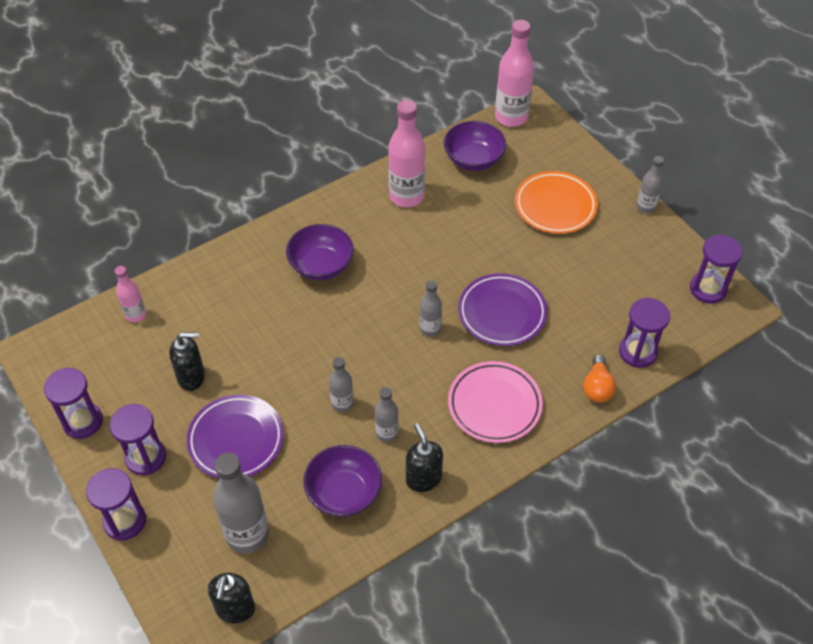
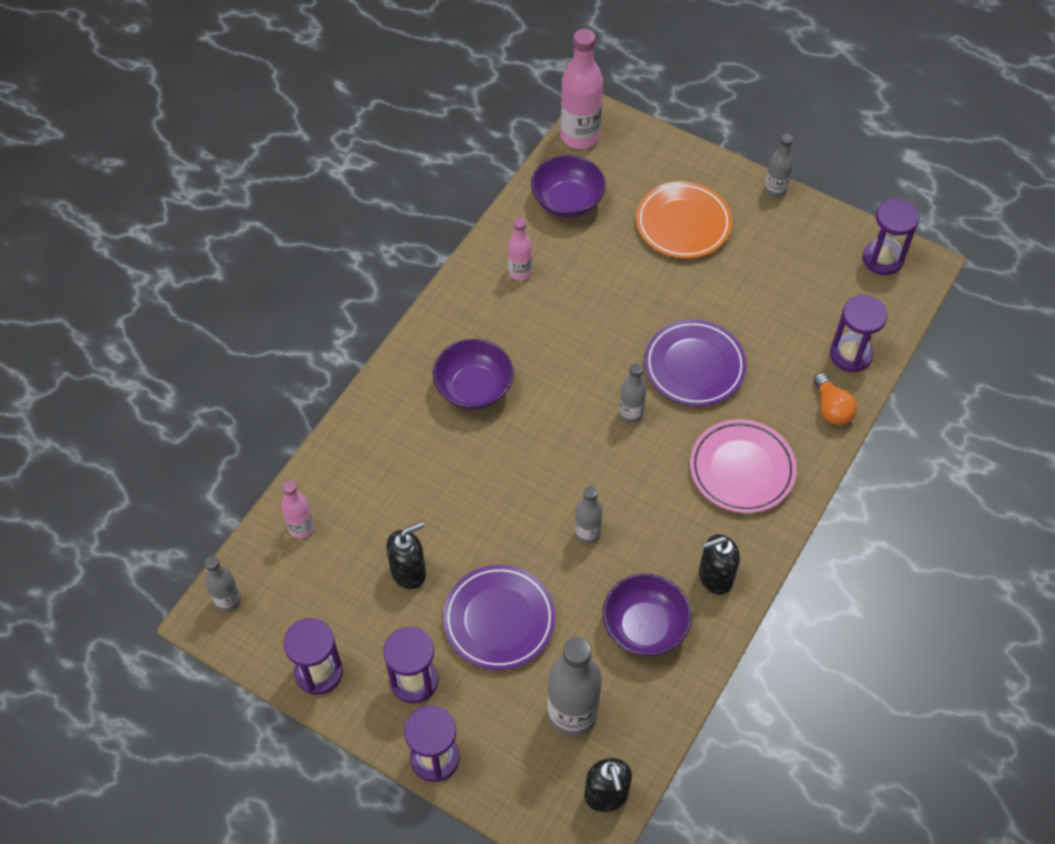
camera: 25 degrees left, 5 degrees up
grey bottle [375,387,399,442] -> grey bottle moved to [204,556,241,612]
pink bottle [388,100,425,207] -> pink bottle [508,218,532,280], size x0.55
black soap dispenser [406,423,443,492] -> black soap dispenser turned 60 degrees counterclockwise [699,534,740,595]

